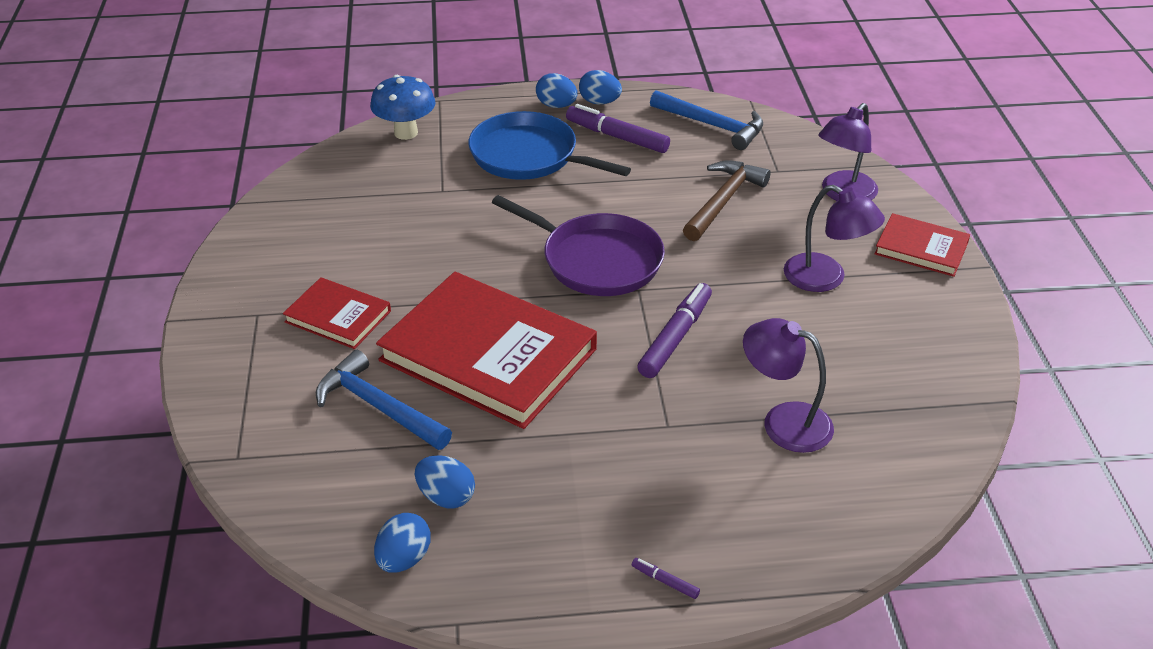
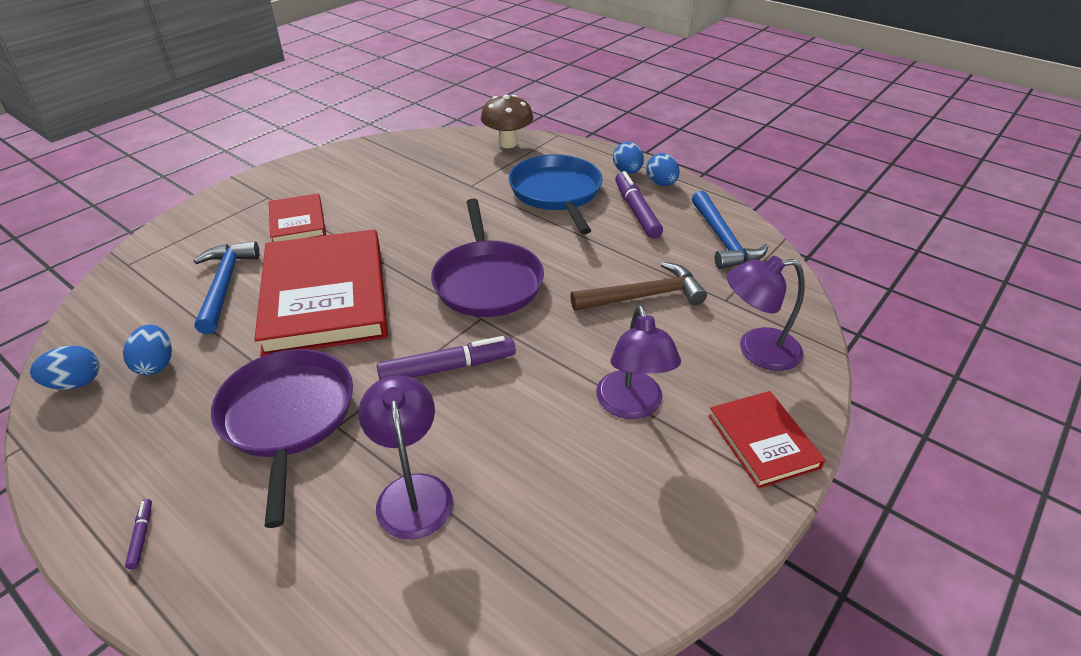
camera: 45 degrees right, 0 degrees up
blue mushroom [370,75,436,140] -> brown mushroom [481,95,533,148]
none -> purple pan [211,349,353,528]

